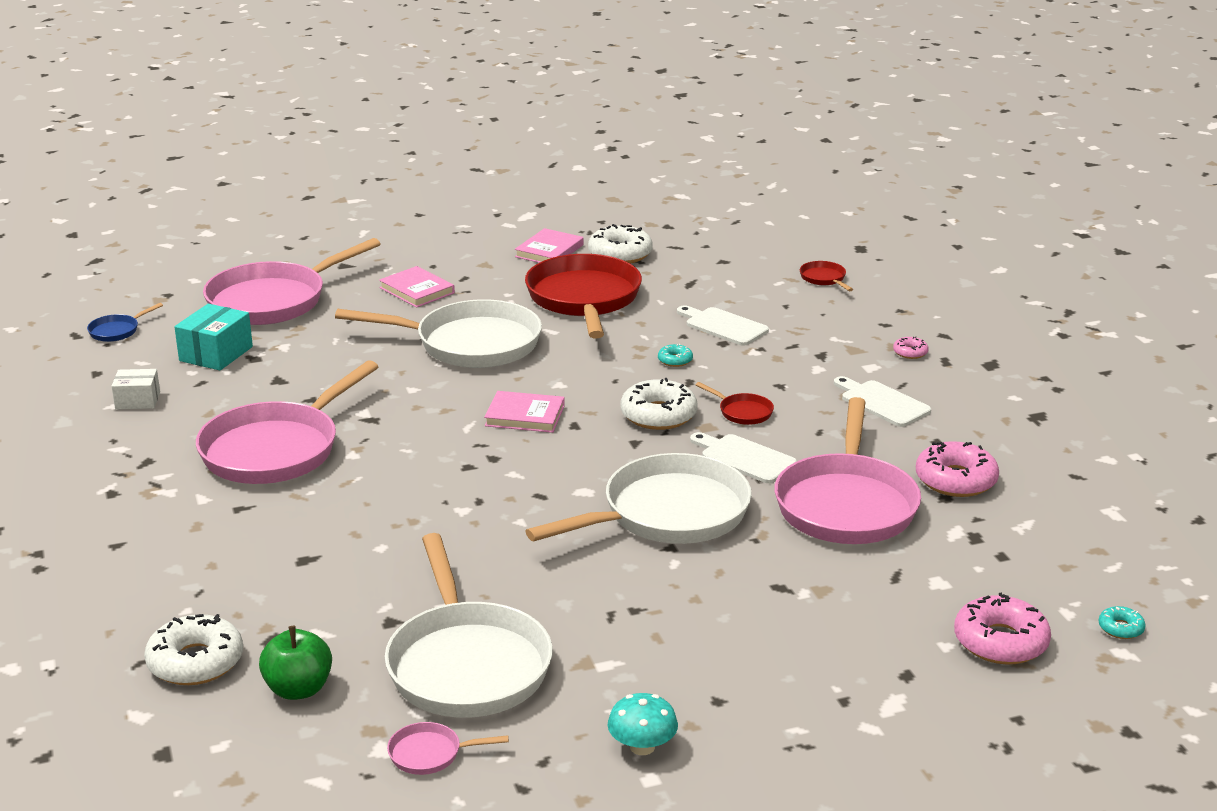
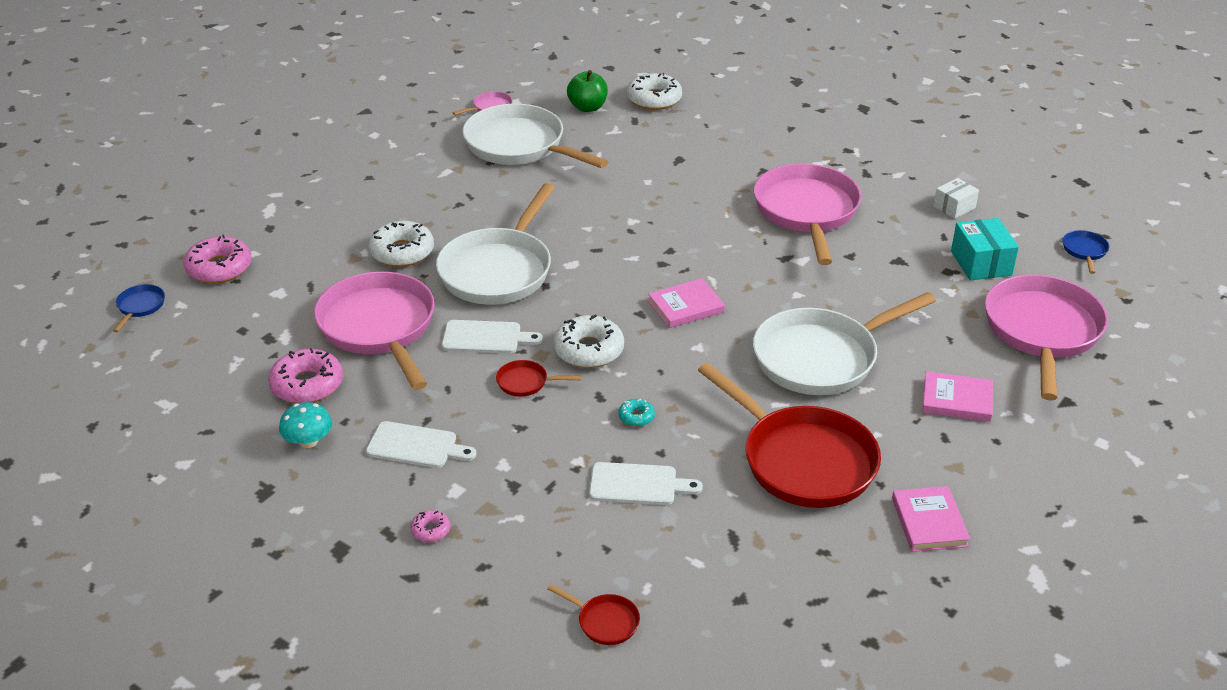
camera: 145 degrees right, 10 degrees up
white donut [588,224,653,264] -> white donut moved to [369,221,434,267]
turquoise mushroom [608,693,678,755] -> turquoise mushroom moved to [279,402,332,448]
turquoise donut [1099,606,1146,639] -> blue pan [113,284,165,332]

